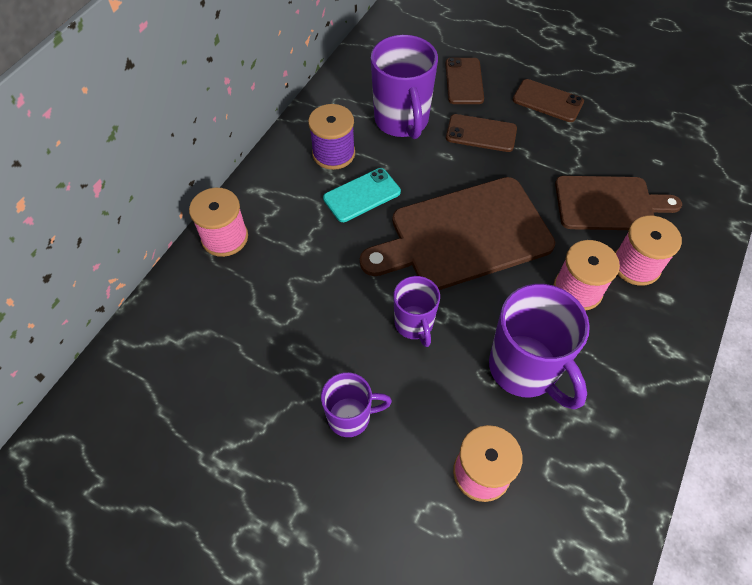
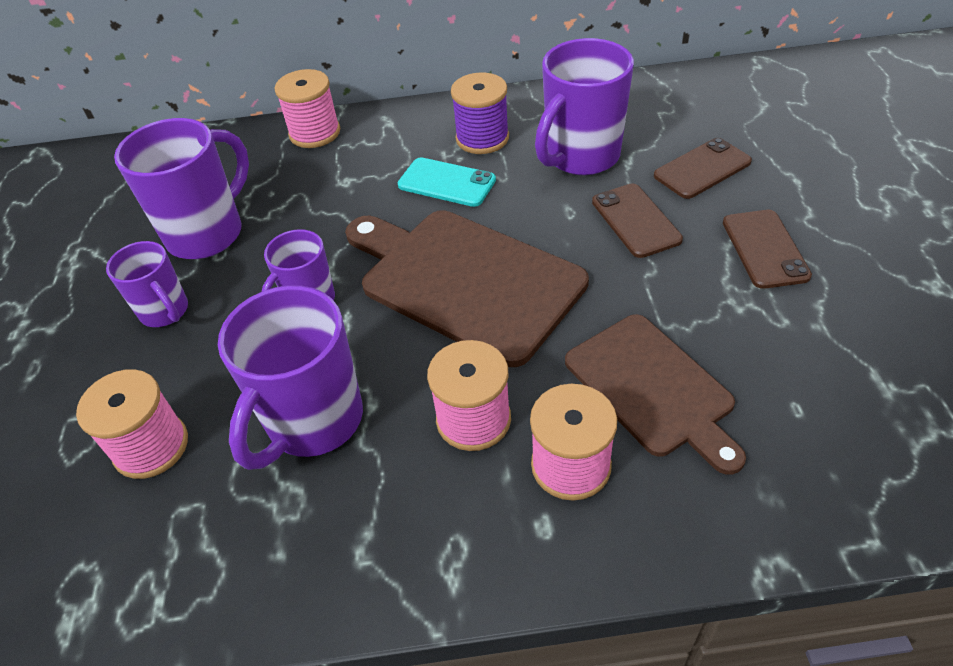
camera: 60 degrees right, 10 degrees down
none -> purple mug [114,118,249,259]

